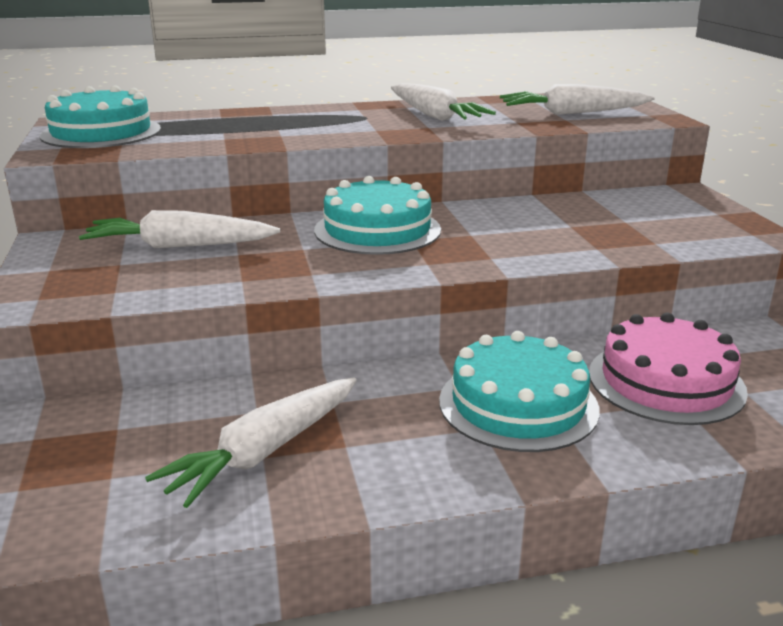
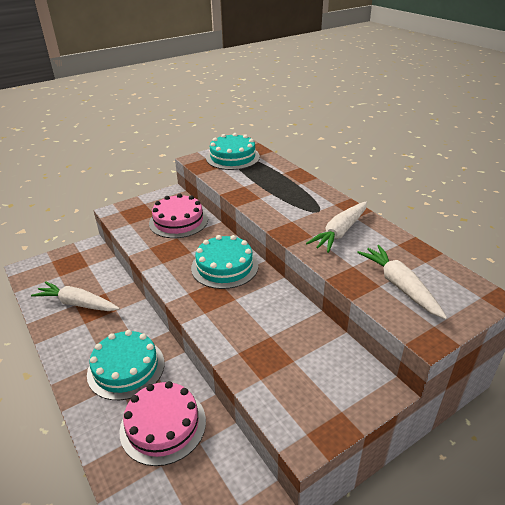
camera: 70 degrees right, 10 degrees up
white carrot [79,210,280,248] -> pink cake [149,194,208,238]

